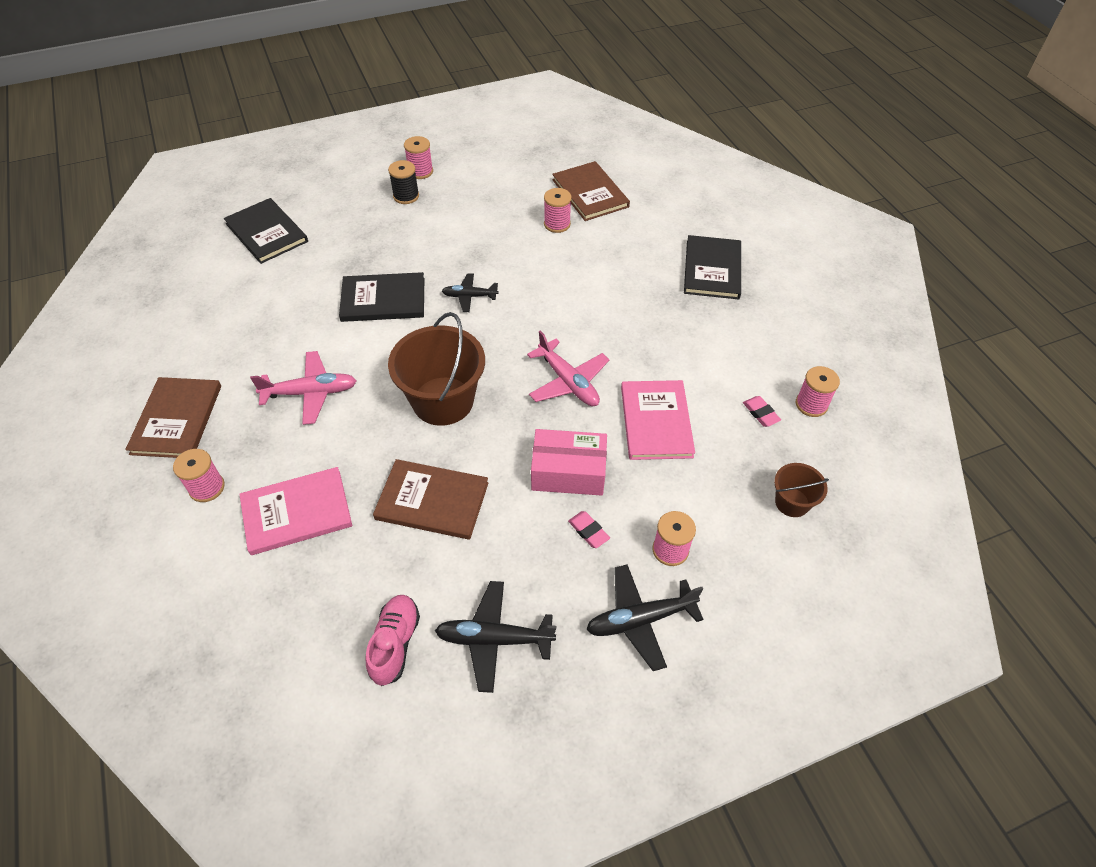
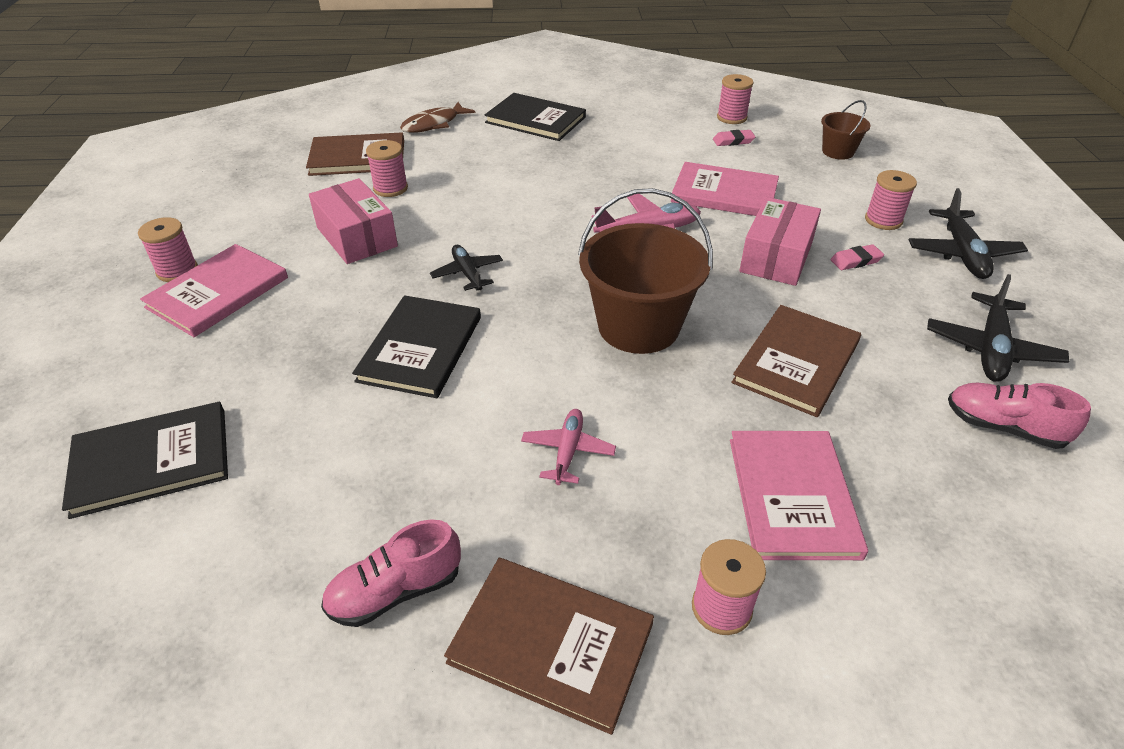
camera: 70 degrees left, 10 degrees down
pink plane [250,351,357,425] -> pink plane [521,409,616,485], size x0.64
black spool [388,160,419,204] -> pink book [140,244,288,337]
black plane [442,273,499,312] -> black plane turned 135 degrees clockwise [430,245,503,291]
none -> pink box [309,178,398,264]
none -> pink shoe [321,519,461,627]
none -> brown fish [400,102,475,133]

